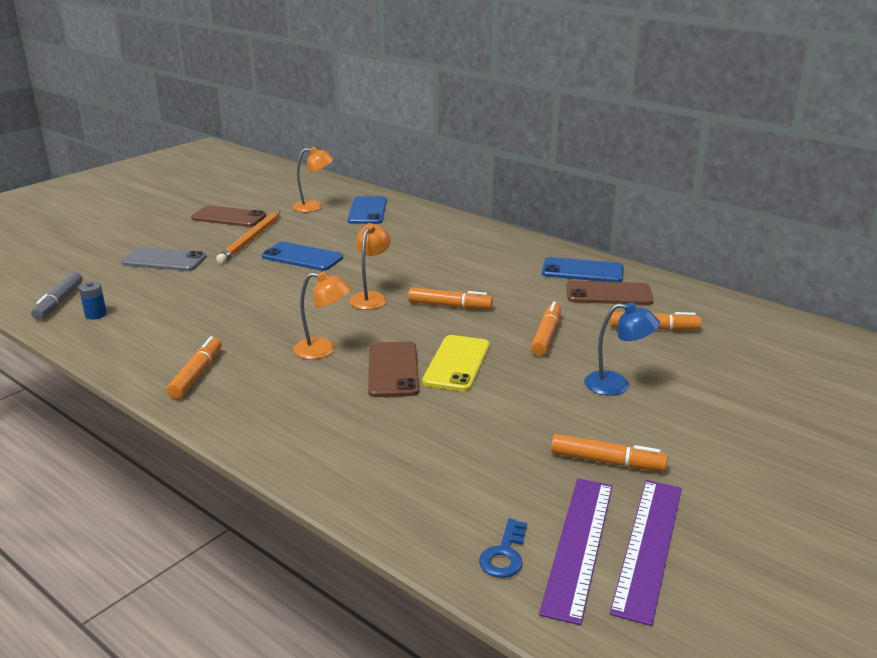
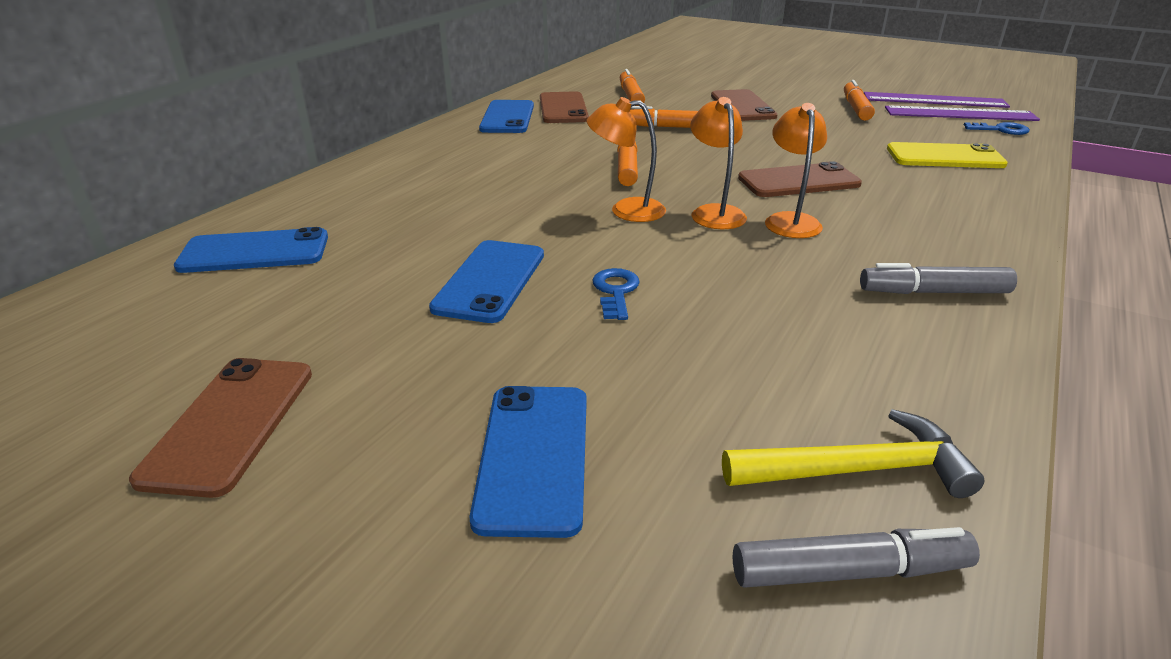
camera: 100 degrees left, 5 degrees up
blue battery [79,281,107,319] -> yellow hammer [722,409,984,498]
grey phone [121,247,207,271] -> blue phone [470,386,587,538]
orange marker [167,336,222,399] -> grey marker [860,263,1017,294]
orange pencil [216,211,281,264] -> none
orange lamp [292,147,334,212] -> orange lamp moved to [690,97,747,229]
yellow phone [422,335,490,391] -> yellow phone moved to [887,142,1008,168]
blue lamp [584,302,660,396] -> brown phone [711,89,778,121]
none -> blue key [593,268,640,320]

